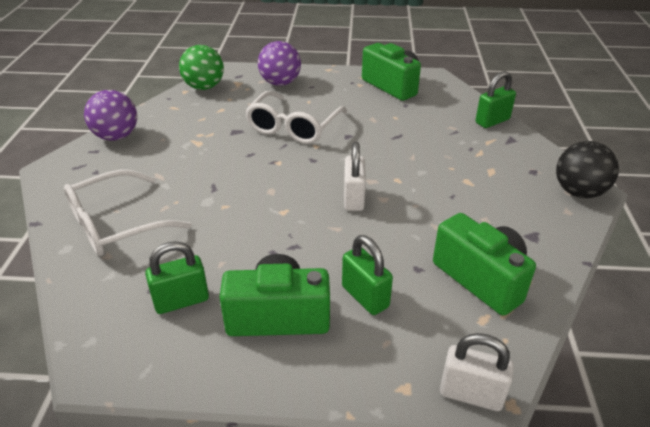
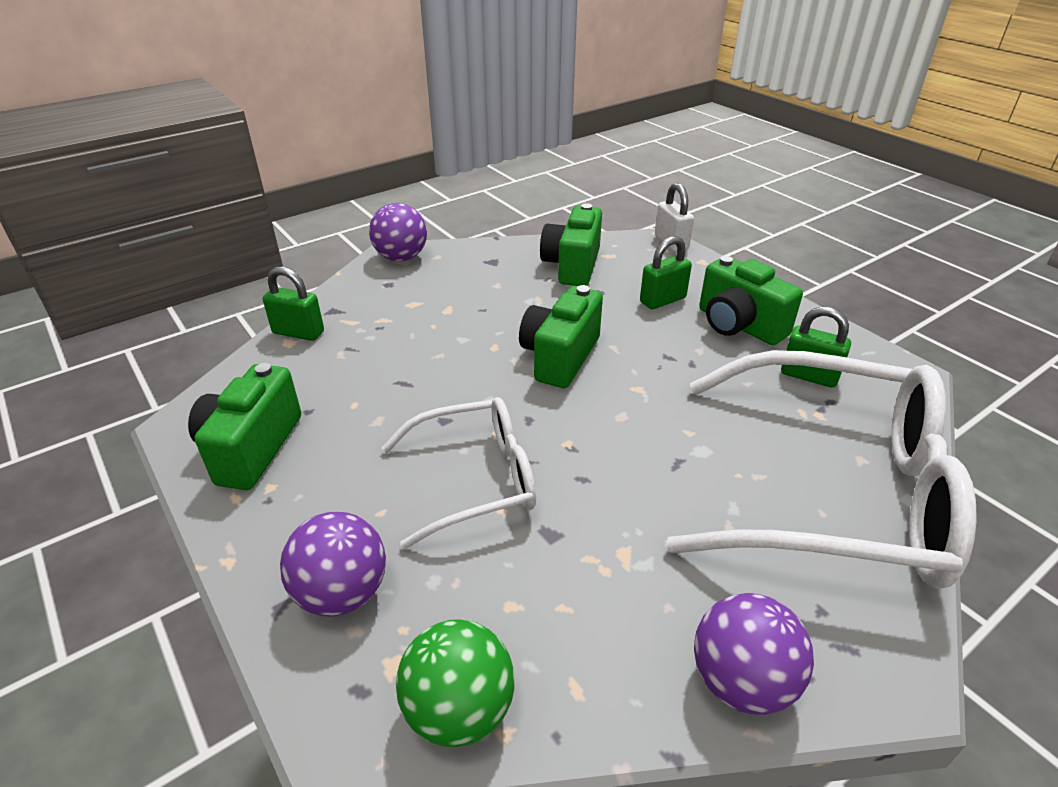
camera: 130 degrees left, 0 degrees up
white glasses [64,170,191,256] -> white glasses [666,350,977,589], size x1.79
green padlock [342,235,393,315] -> green padlock turned 45 degrees clockwise [640,236,692,309]
white padlock [344,142,366,211] -> green camera [519,285,603,388]
black ball [556,141,619,198] -> purple ball [369,203,427,261]

